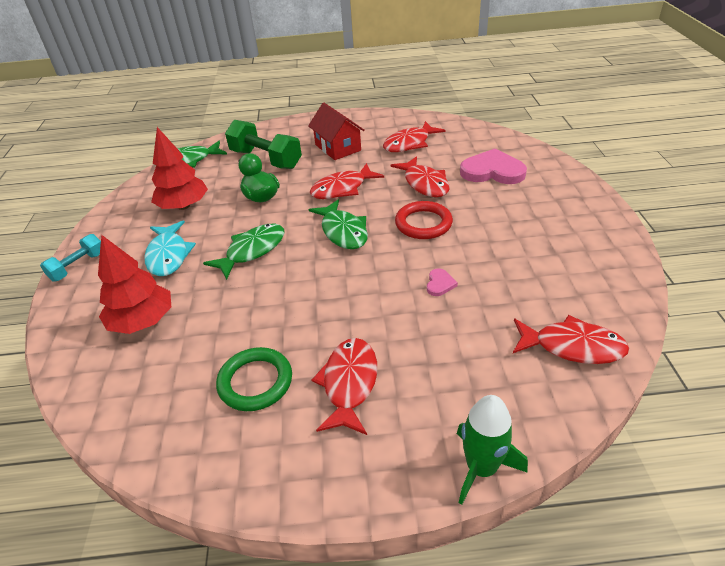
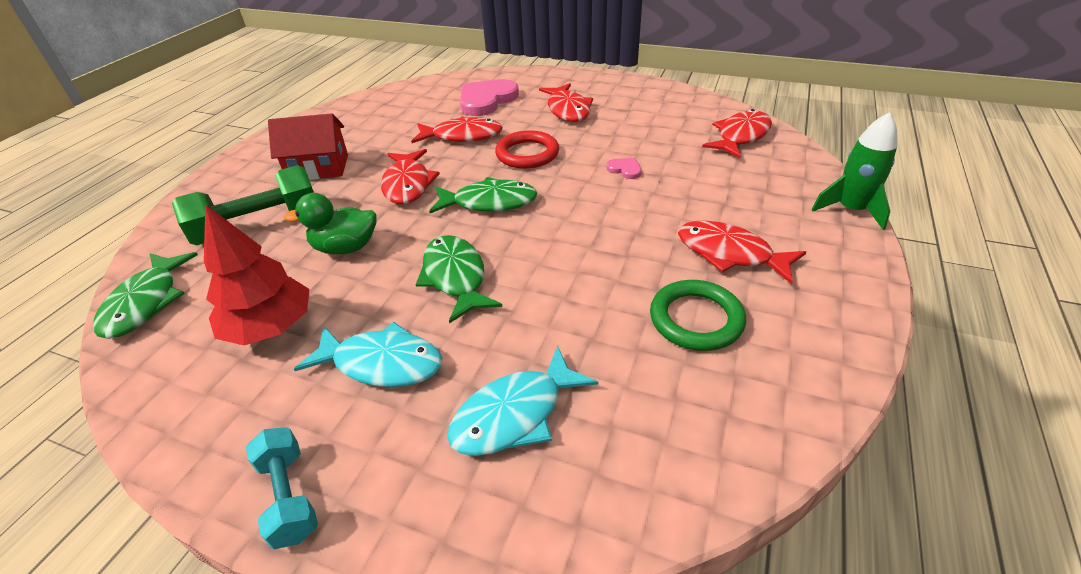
camera: 65 degrees left, 0 degrees up
red tree [98,235,171,334] -> turquoise fish [447,345,599,456]
red fish [383,121,446,152] -> red fish moved to [539,83,593,122]

